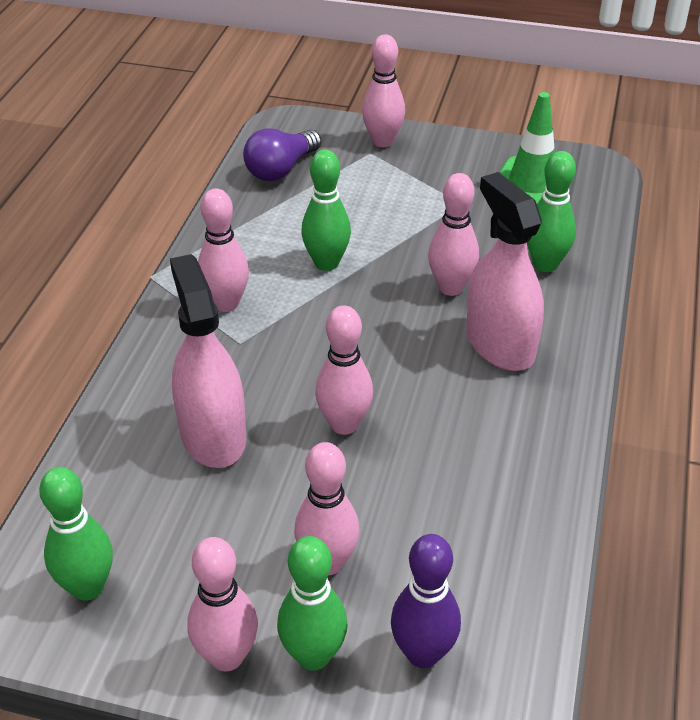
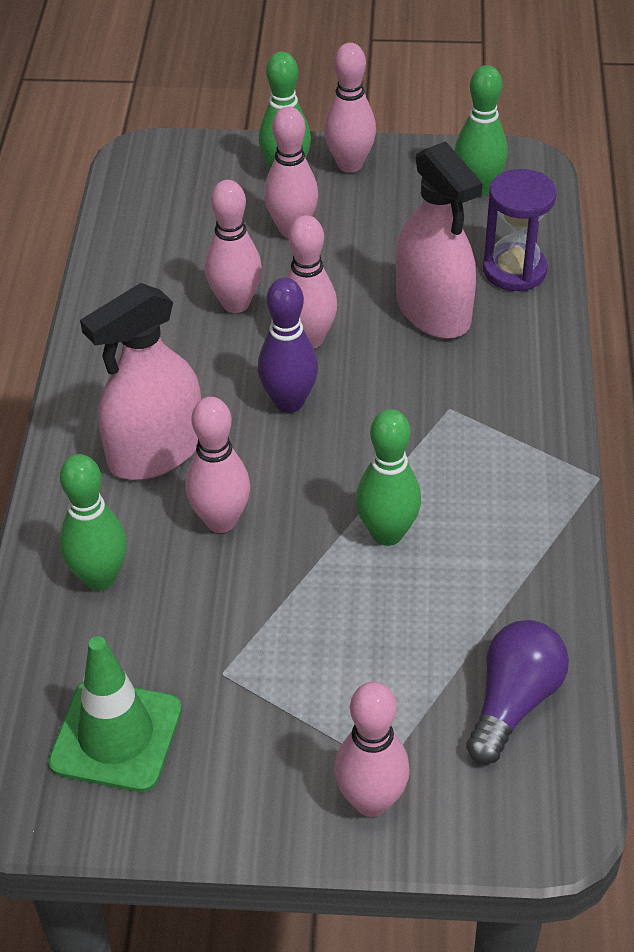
camera: 170 degrees right, 5 degrees up
pink bowling pin [198,188,249,312] -> pink bowling pin moved to [205,180,262,313]
purple bowling pin [391,534,461,668] -> purple bowling pin moved to [258,278,318,413]
pink spray bottle [466,172,544,371] -> pink spray bottle turned 90 degrees clockwise [80,283,201,480]
none -> purple hourglass [483,169,557,291]

